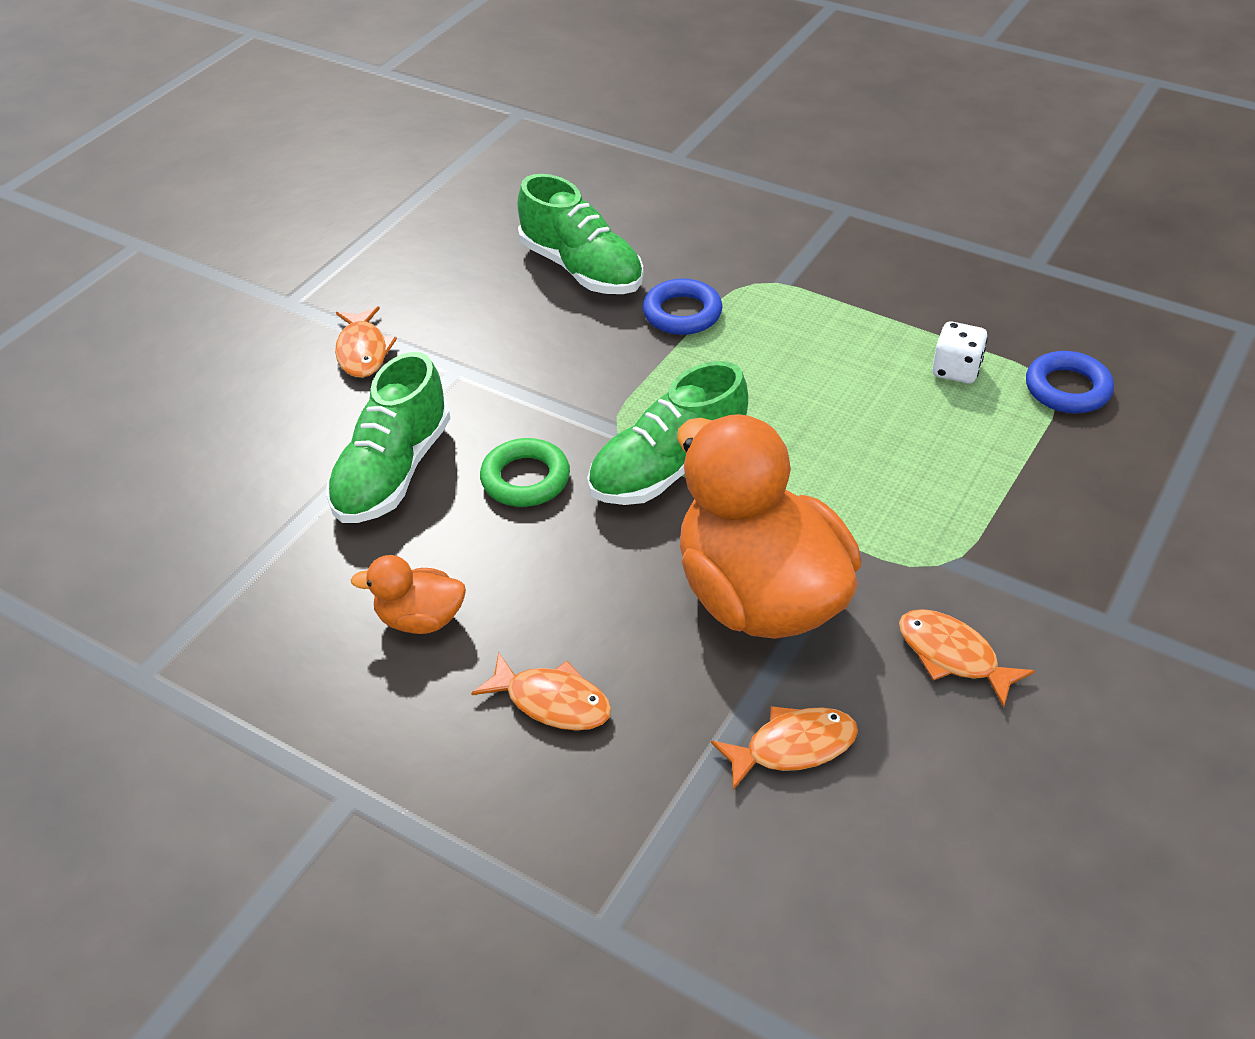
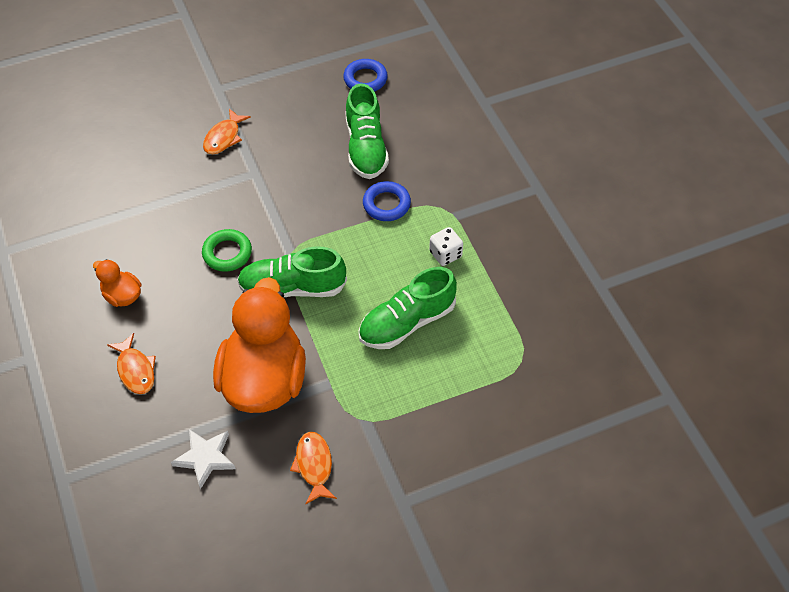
camera: 35 degrees right, 10 degrees up
green shoe [326,352,450,523] -> green shoe moved to [359,267,457,349]
orange fish [711,706,858,790] -> white star [171,429,236,489]
white dice [932,321,988,384] -> white dice moved to [429,227,463,266]
blue ring [1026,351,1114,413] -> blue ring moved to [343,59,388,92]

